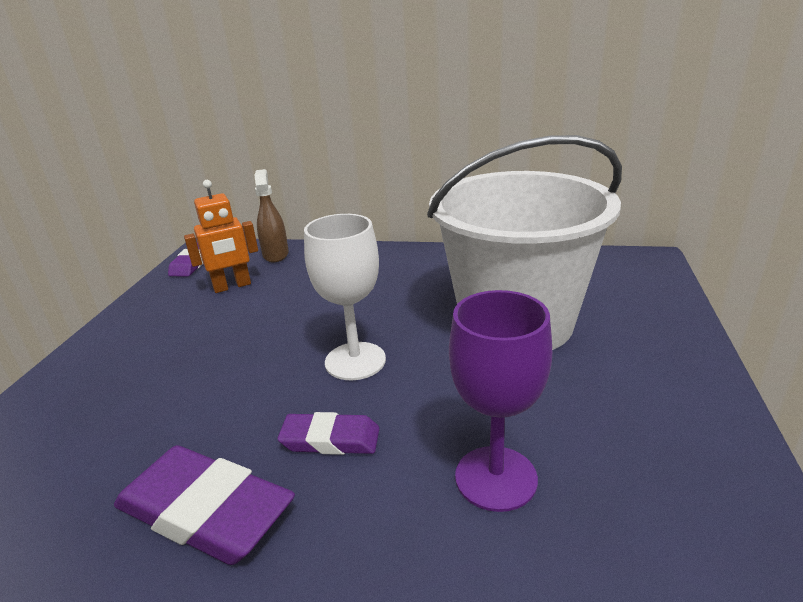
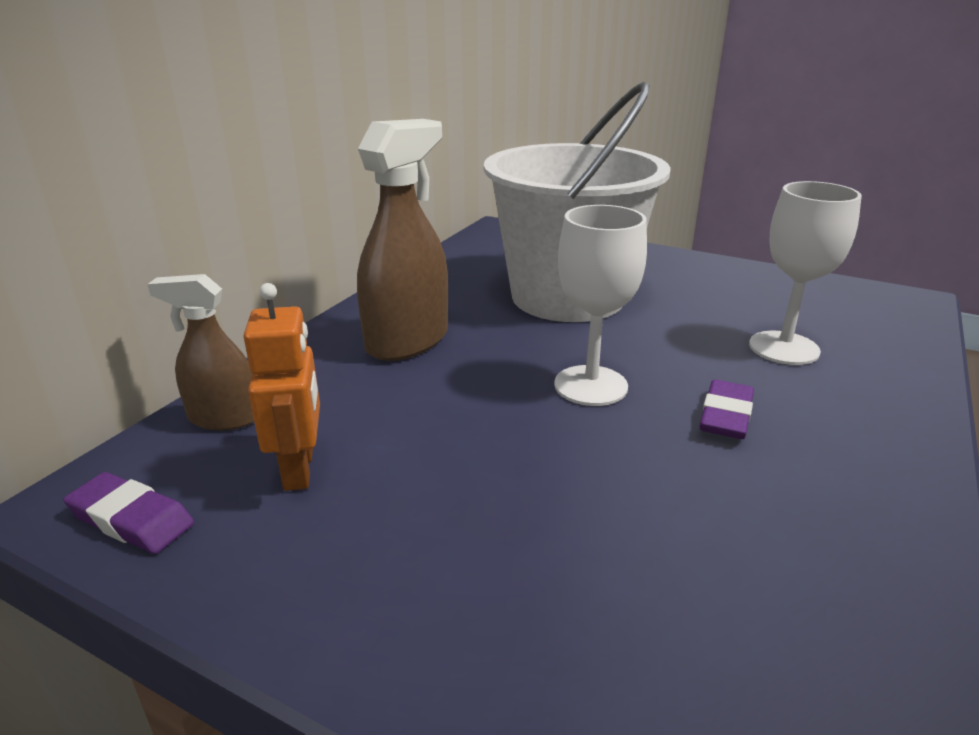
camera: 75 degrees left, 0 degrees up
purple eraser [114,445,295,565] -> none
purple goblet [449,290,552,512] -> white goblet [749,181,862,365]
none -> brown spray bottle [357,119,448,361]

